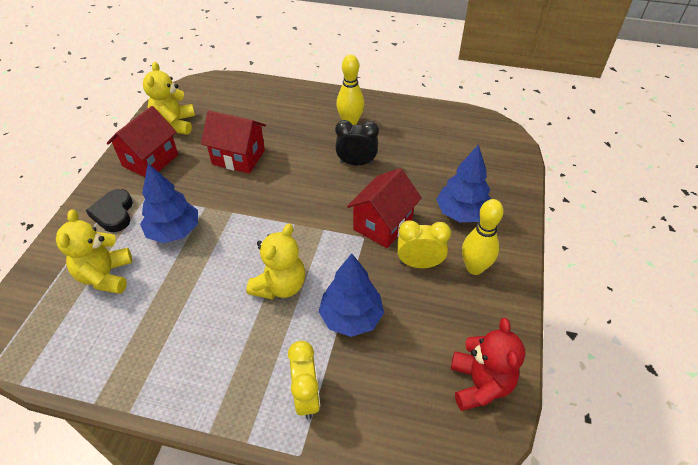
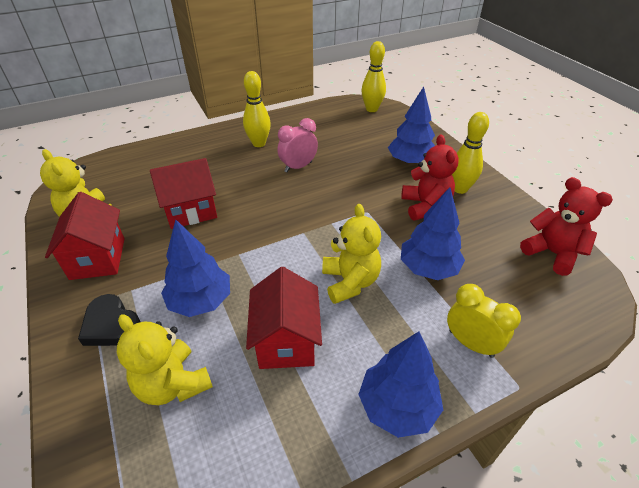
camera: 40 degrees left, 5 degrees down
black clock [335,120,379,165] -> pink clock [277,118,318,172]
red house [347,168,422,248] -> red house moved to [246,267,322,369]
yellow clock [397,220,451,268] -> red teddy bear [401,135,459,220]
none -> blue tree [358,331,443,438]
none -> yellow bowling pin [361,41,386,112]

